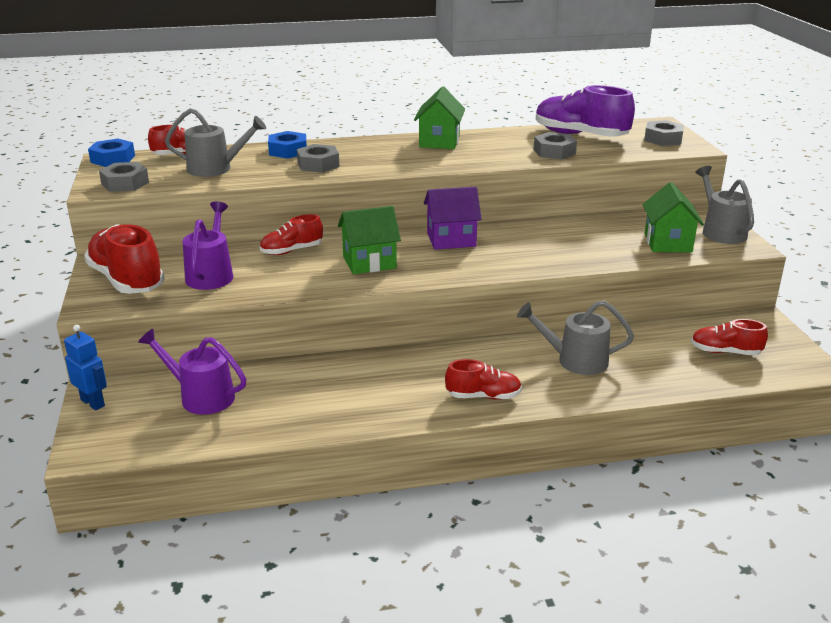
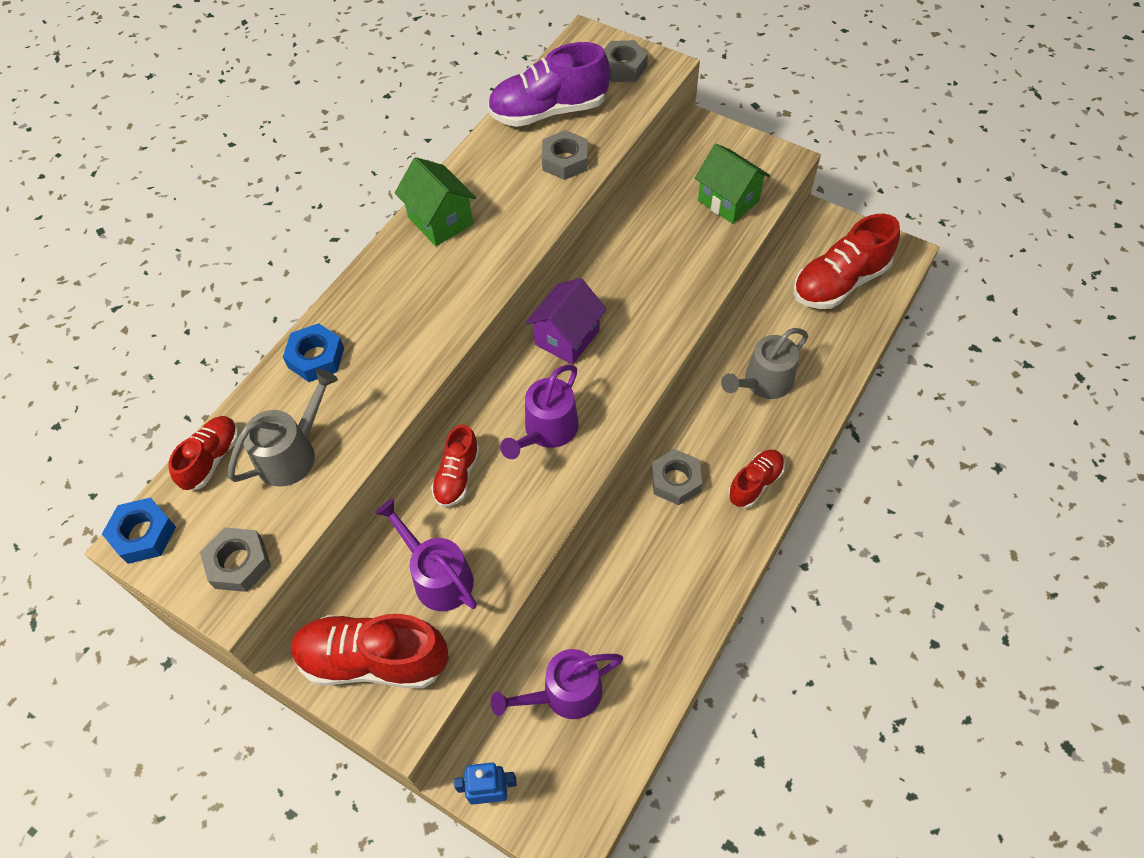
camera: 45 degrees left, 30 degrees up
grey nut [297,144,339,173] -> grey nut moved to [651,449,702,505]
green house [338,206,401,274] -> purple watering can [500,365,579,459]
red shoe [691,319,768,356] -> red shoe [793,214,900,309], size x1.76
grey watering can [695,166,754,244] -> none

